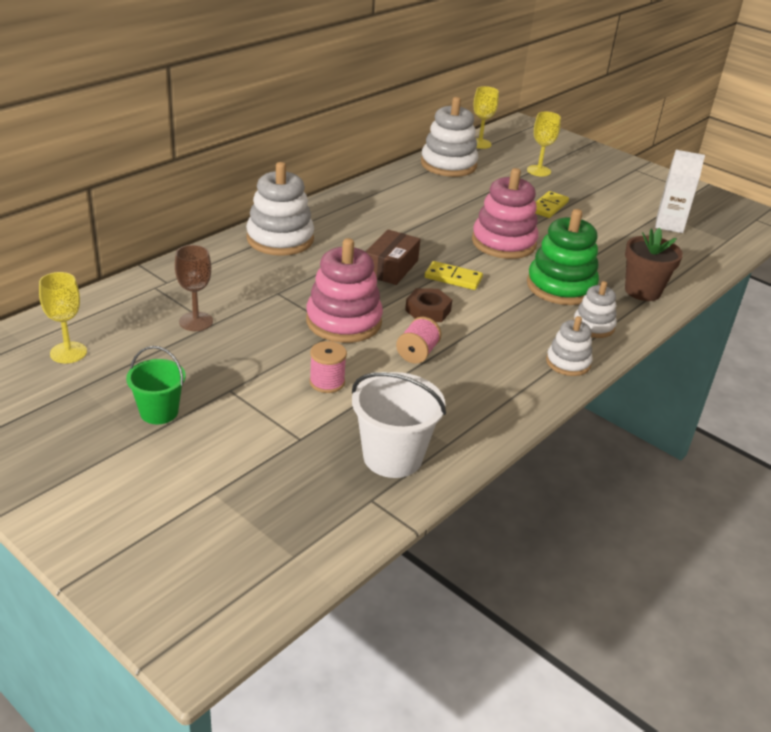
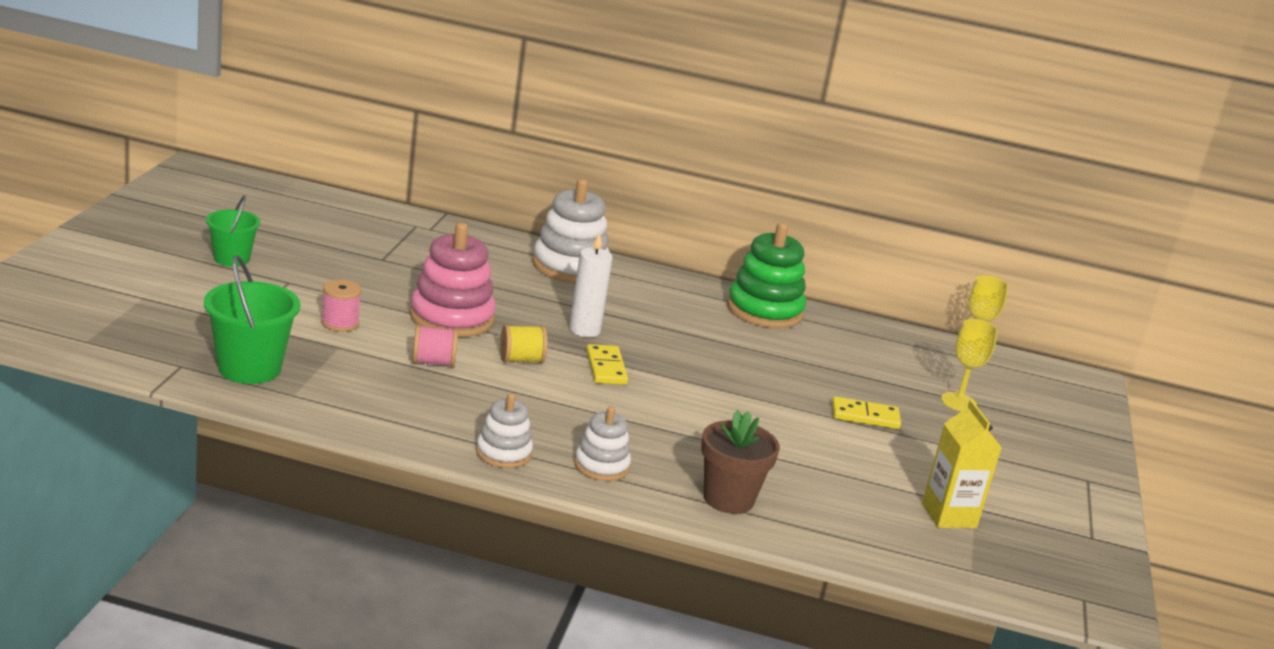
camera: 60 degrees right, 10 degrees down
yellow goblet [39,272,87,363] -> none
brown goblet [175,245,213,331] -> none
white bucket [352,372,446,478] -> green bucket [204,255,301,384]
brown box [366,229,420,285] -> white candle [569,233,613,337]
brown nut [405,288,452,322] -> yellow spool [500,325,548,363]
white stacking toy [421,97,478,177] -> none
pink stacking toy [472,168,539,259] -> none
green stacking toy [527,209,599,305] -> green stacking toy moved to [727,223,806,328]
white carton [655,150,705,233] -> yellow carton [922,400,1002,528]

